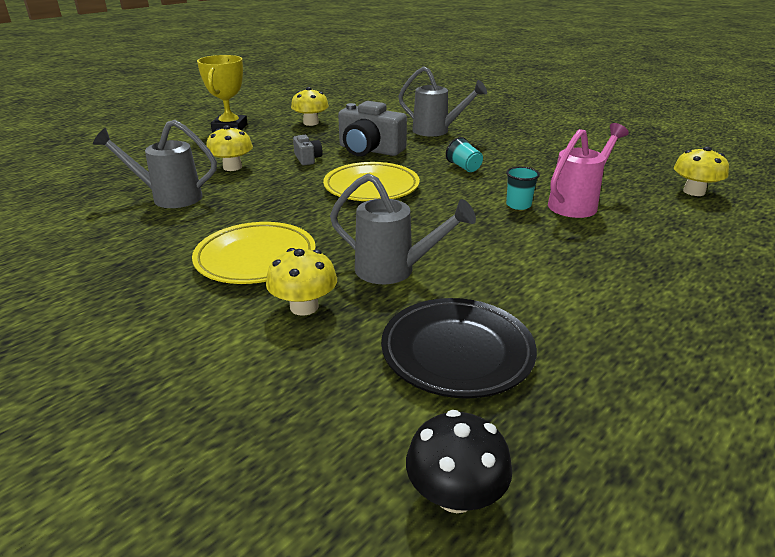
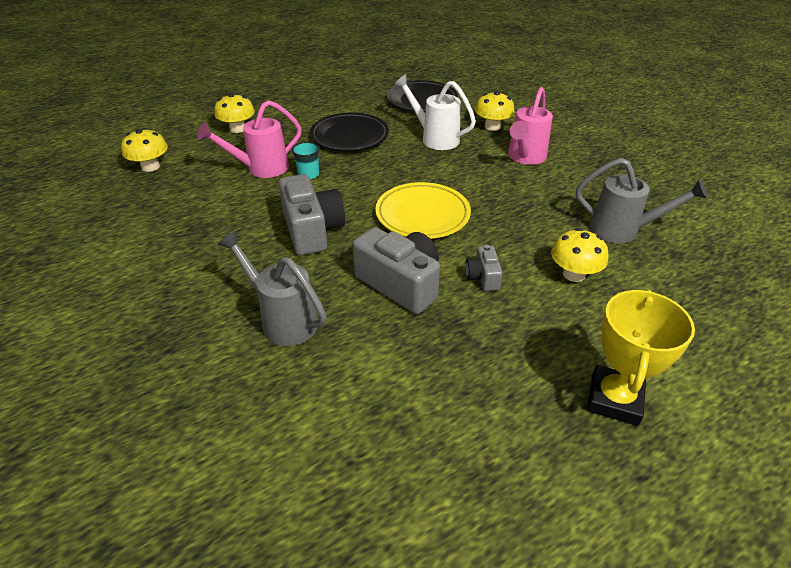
camera: 165 degrees left, 10 degrees up
yellow plate [192,222,316,284] -> pink watering can [508,87,553,165]
yellow mushroom [291,87,329,126] -> yellow mushroom moved to [215,93,255,133]
grey watering can [330,173,476,284] -> white watering can [394,74,476,150]
black mushroom [406,410,512,513] -> none
turquoise cup [446,137,483,172] -> grey camera [278,174,345,255]
none -> black plate [310,113,389,152]

